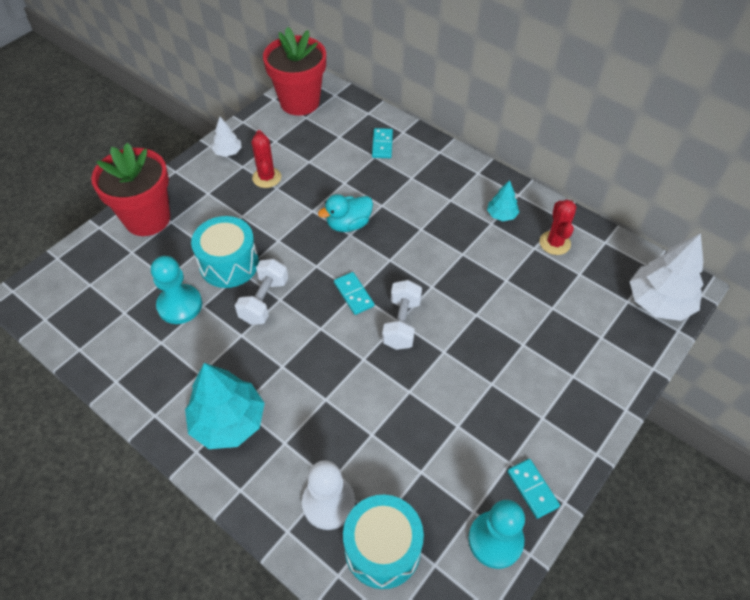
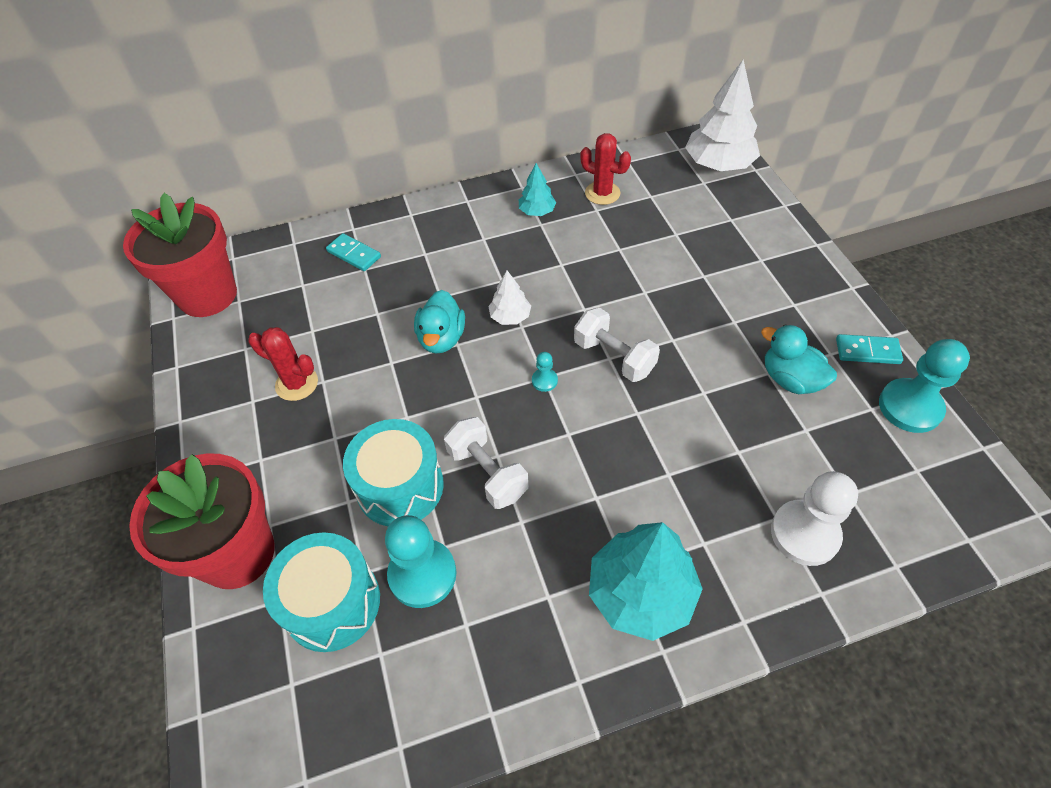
camera: 55 degrees left, 0 degrees up
white tree [212,117,242,157] -> white tree moved to [488,271,531,325]
turquoise domino [334,272,374,315] -> turquoise pawn [532,352,558,392]
turquoise drum [343,495,424,589] -> turquoise drum moved to [263,532,380,652]
none -> turquoise duck [761,325,837,394]

